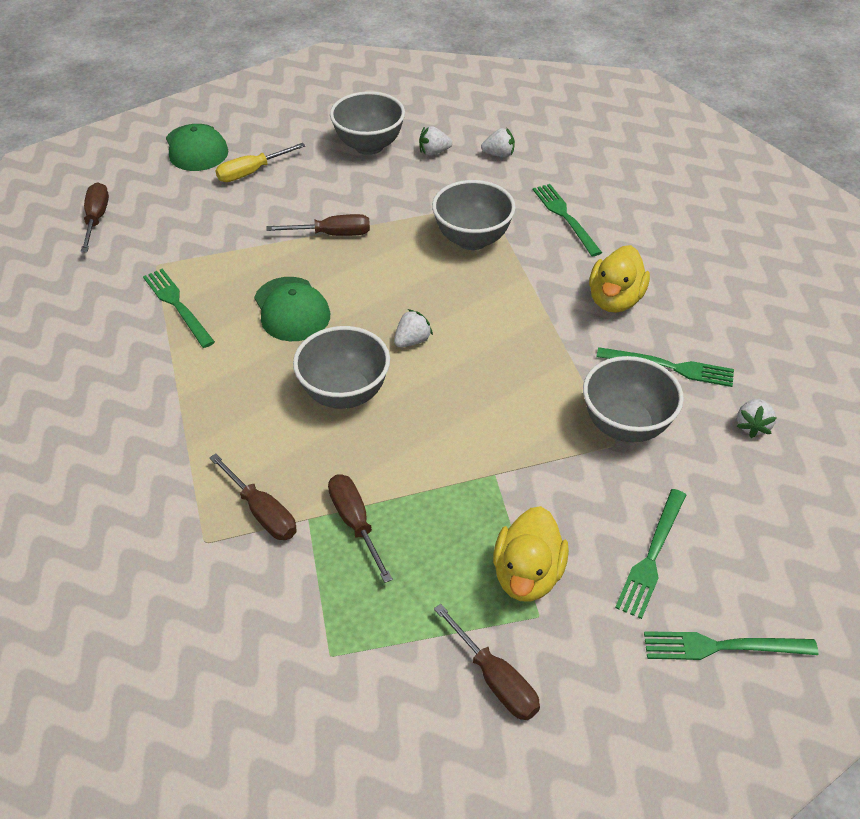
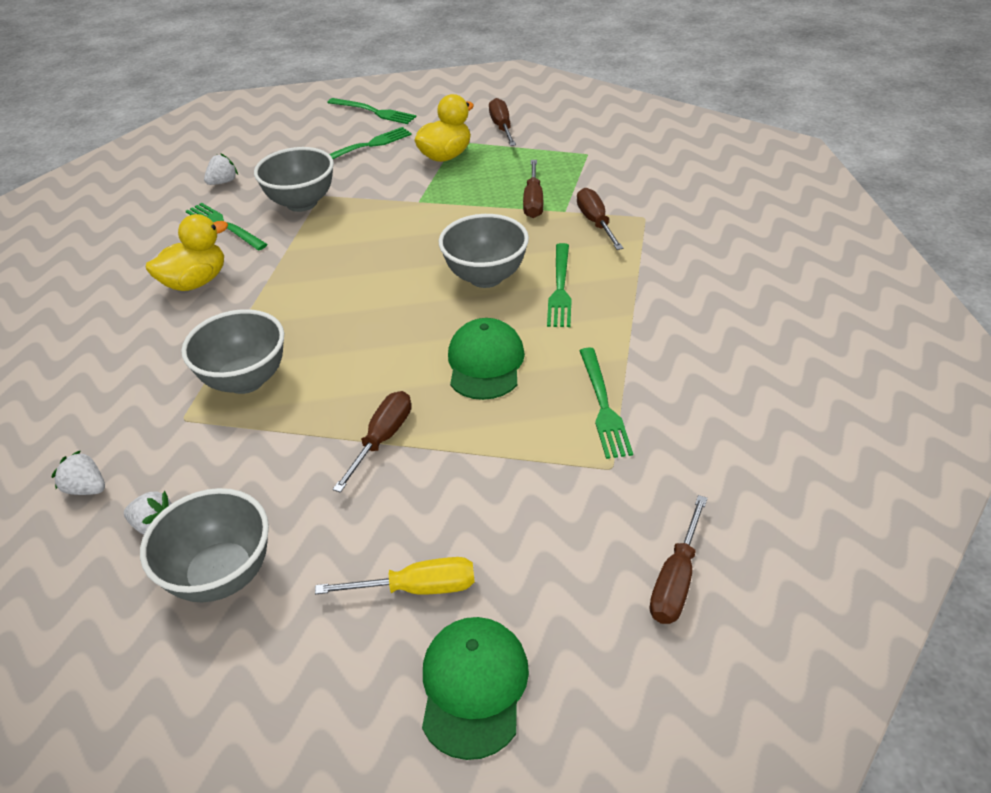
camera: 150 degrees left, 5 degrees down
brown screwdriver [266,214,370,236] -> brown screwdriver turned 90 degrees clockwise [333,391,411,493]
white strawberry [394,309,433,347] -> none
green fork [533,184,602,256] -> green fork moved to [547,243,572,327]

